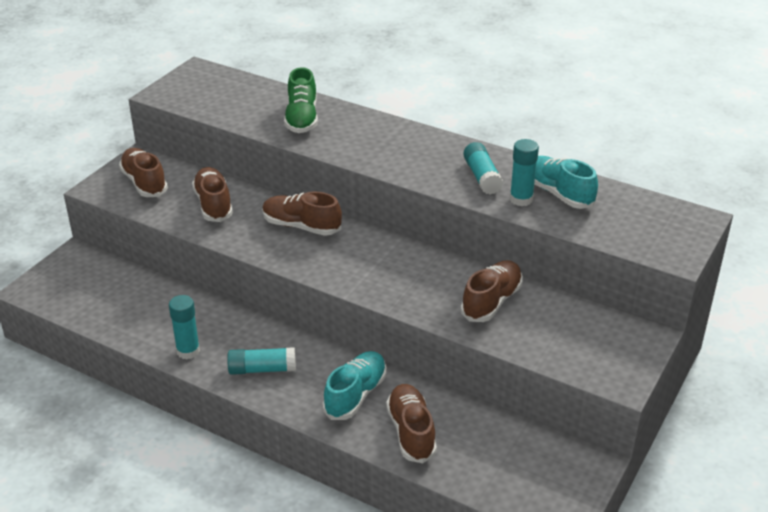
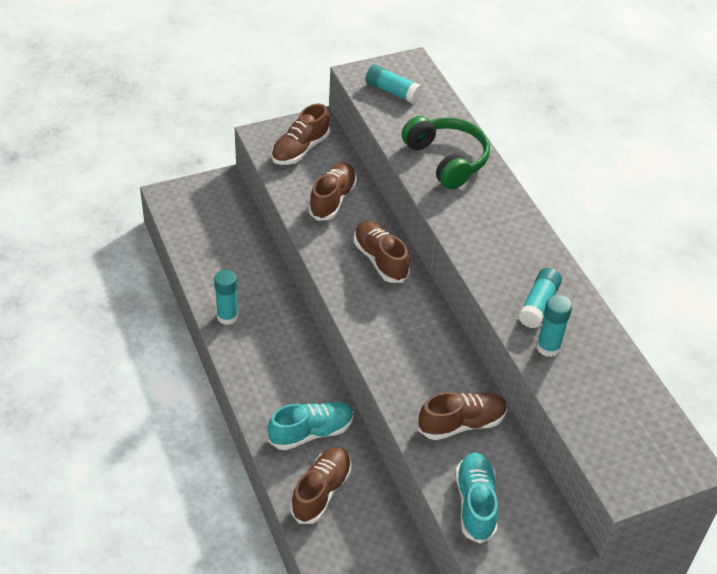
camera: 35 degrees right, 10 degrees up
brown shoe [119,148,168,197] -> brown shoe turned 150 degrees counterclockwise [271,104,330,165]
turquoise glue stick [227,347,296,375] -> turquoise glue stick moved to [366,64,423,104]
green shoe [284,67,318,133] -> green headphones [402,116,490,189]
turquoise shoe [534,156,598,209] -> turquoise shoe moved to [456,452,498,544]

